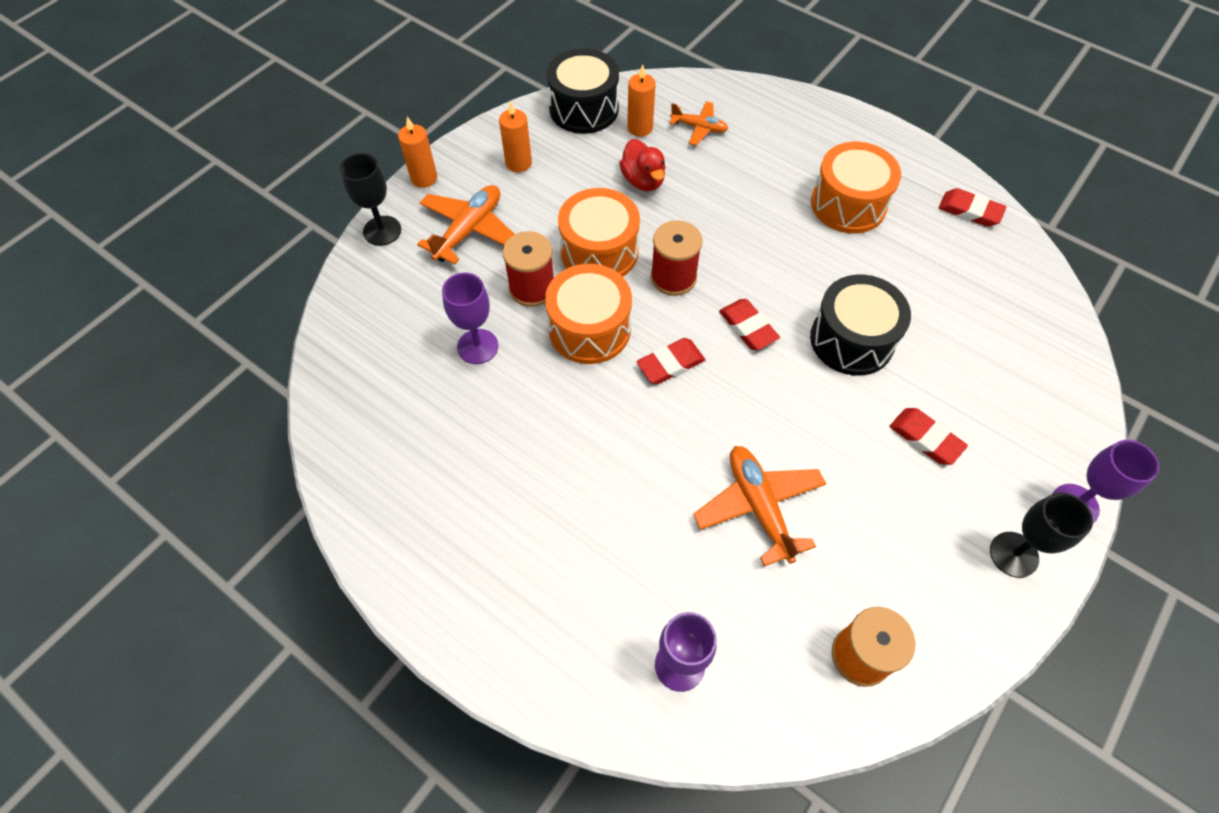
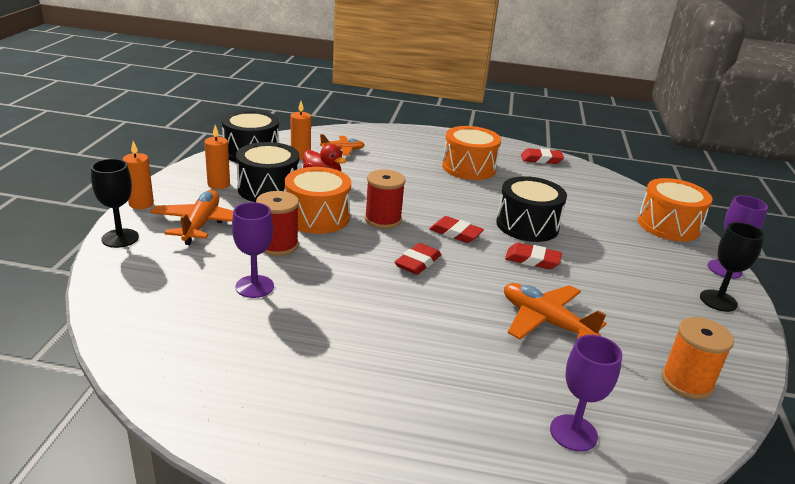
camera: 30 degrees left, 30 degrees down
orange drum [545,264,632,364] -> orange drum moved to [638,178,713,242]
red eraser [890,408,968,465] -> red eraser moved to [505,243,562,269]
none -> black drum [236,142,299,202]

